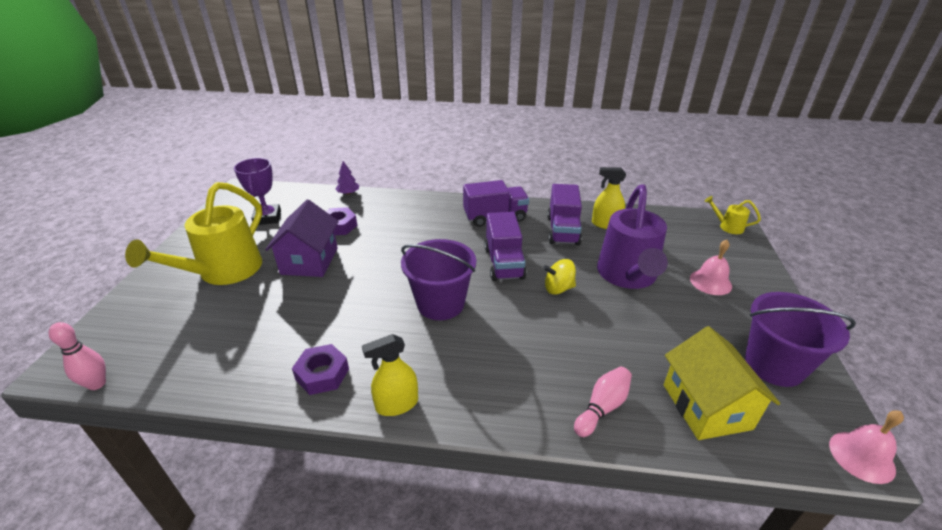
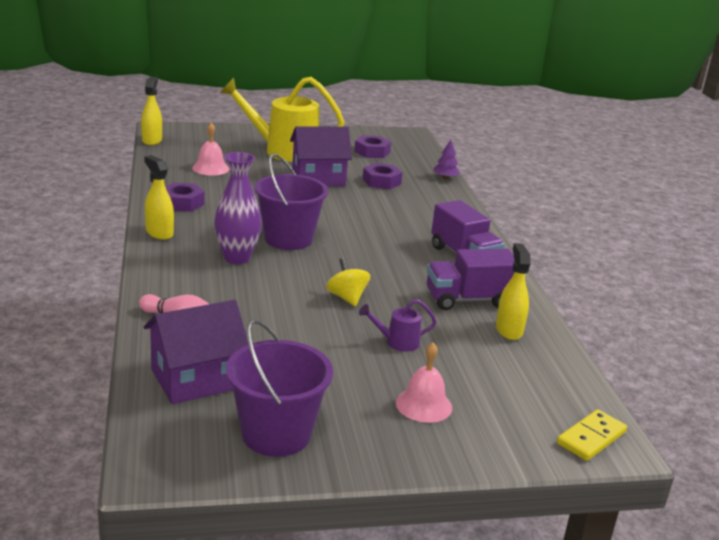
camera: 70 degrees right, 10 degrees down
pink bowling pin [48,322,106,390] -> yellow spray bottle [141,77,162,145]
purple trophy [234,158,281,225] -> purple nut [354,135,391,158]
purple truck [484,212,526,281] -> none
purple watering can [597,184,668,289] -> purple watering can [359,299,436,352], size x0.43
yellow house [664,326,780,440] -> purple house [144,300,248,404]
yellow watering can [704,196,761,234] -> yellow domino [557,410,627,461]
pink bell [829,411,904,484] -> pink bell moved to [192,123,229,176]
none -> purple vase [214,152,262,264]

